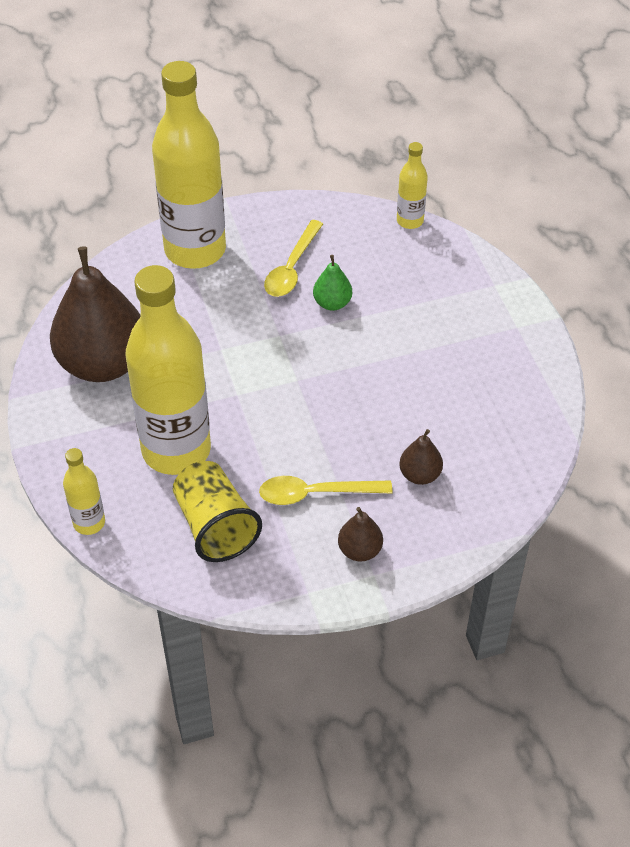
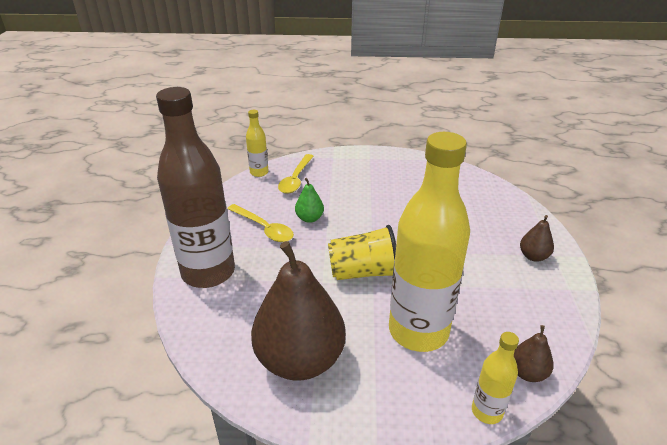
camera: 70 degrees left, 15 degrees down
yellow bottle [152,61,226,269] -> brown bottle [156,87,235,288]
yellow cup [173,461,262,562] -> yellow cup moved to [328,225,396,280]
yellow spoon [259,476,392,505] -> yellow spoon moved to [278,154,313,194]
brown pear [399,429,443,485] -> brown pear moved to [514,325,554,382]

